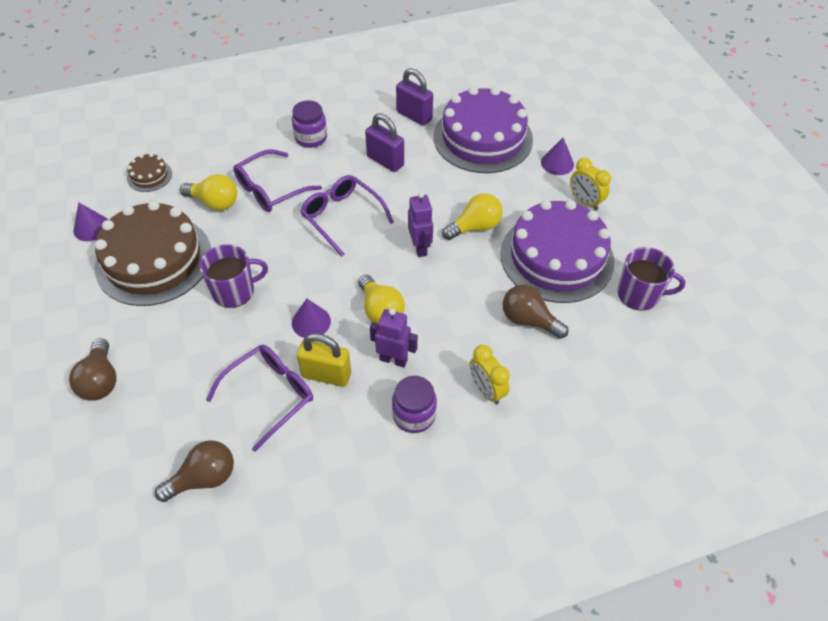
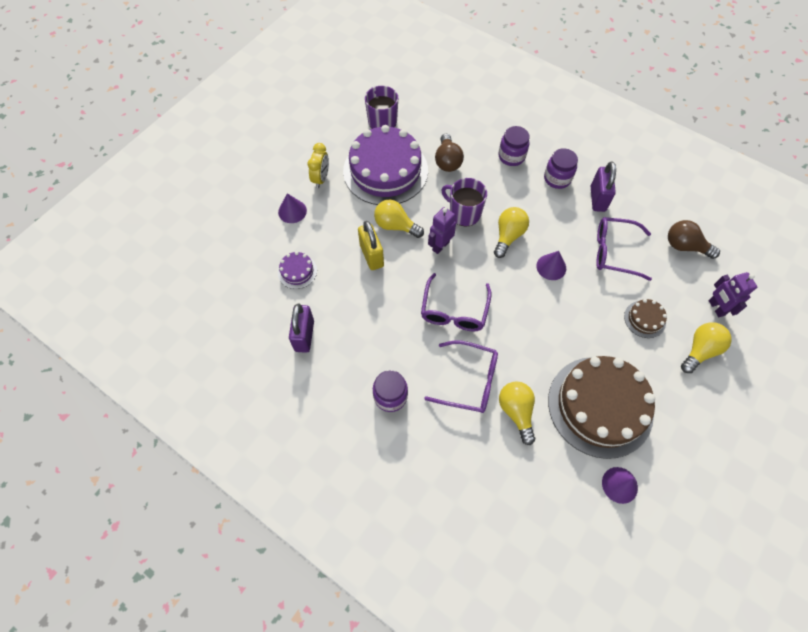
camera: 125 degrees left, 10 degrees up
brown light bulb [69,338,117,401] -> yellow light bulb [681,322,731,373]
brown cake [127,153,172,192] -> brown cake moved to [624,299,667,338]
purple mug [199,244,268,308] -> purple mug moved to [441,178,487,226]
yellow padlock [297,333,351,387] -> yellow padlock moved to [358,221,384,270]
purple padlock [365,113,404,172] -> purple padlock moved to [591,162,616,212]
purple robot [370,308,418,367] -> purple robot moved to [708,272,757,317]
purple cake [434,86,533,173] -> purple cake [278,252,317,289], size x0.42
yellow clock [469,345,510,404] -> purple jar [498,126,530,166]

